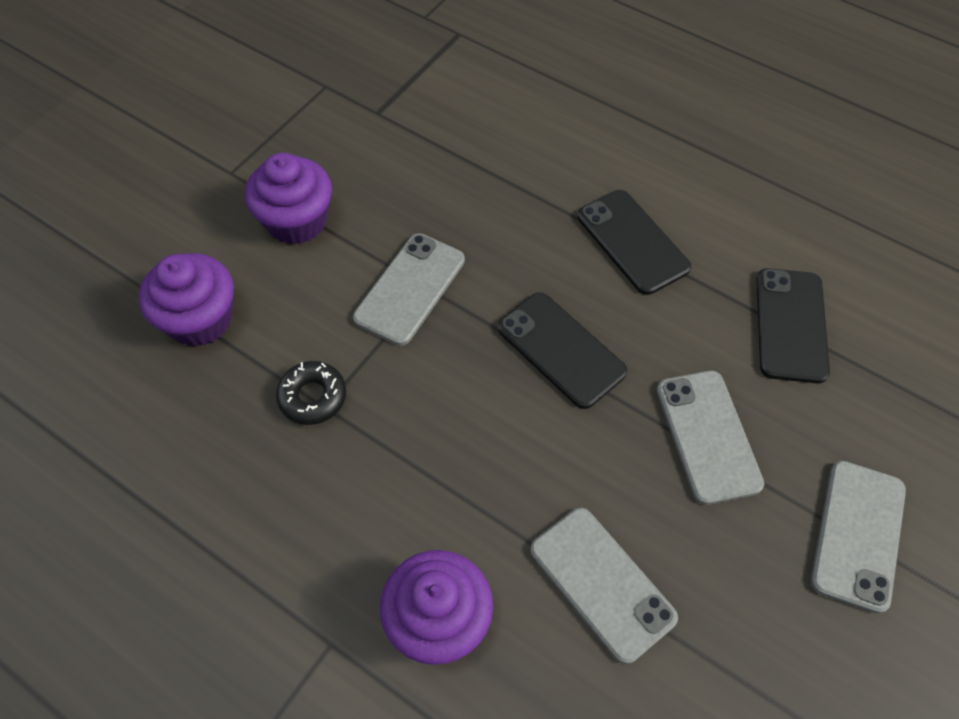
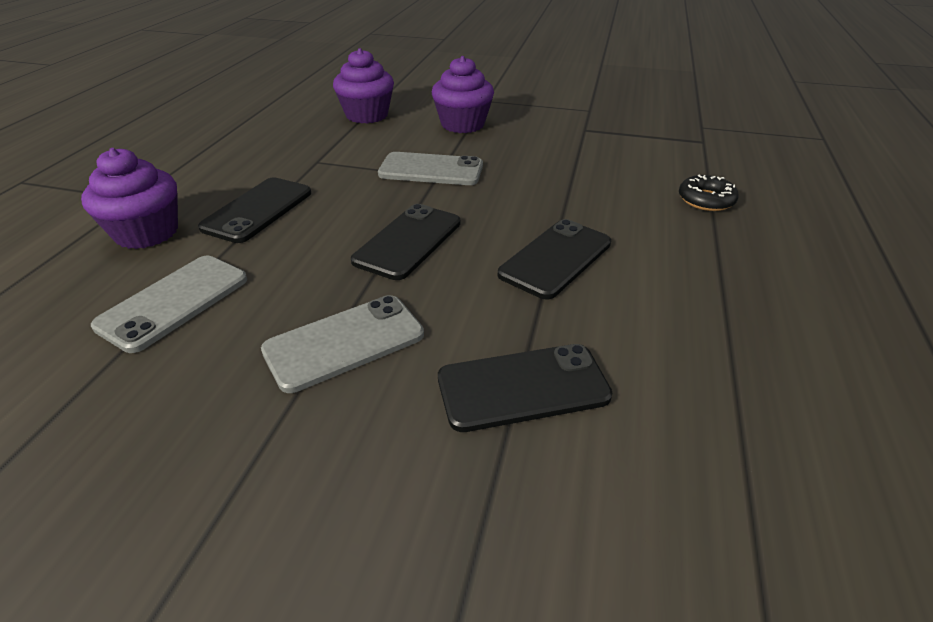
camera: 70 degrees right, 20 degrees down
black donut [276,361,346,425] -> black donut moved to [679,175,738,211]
grey phone [811,461,906,614] -> none
none -> black phone [198,177,311,243]

